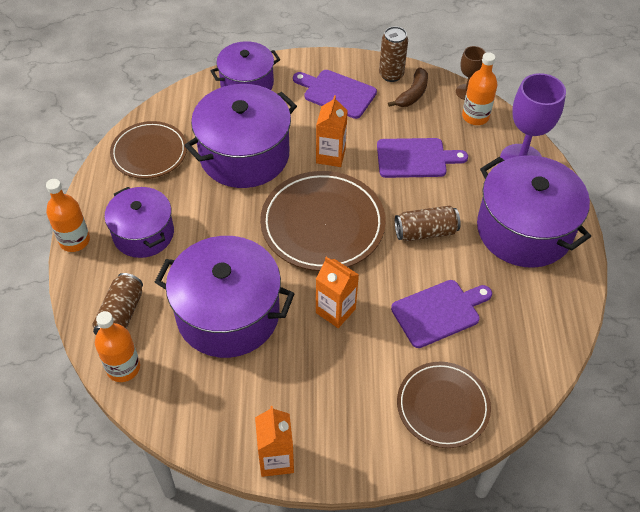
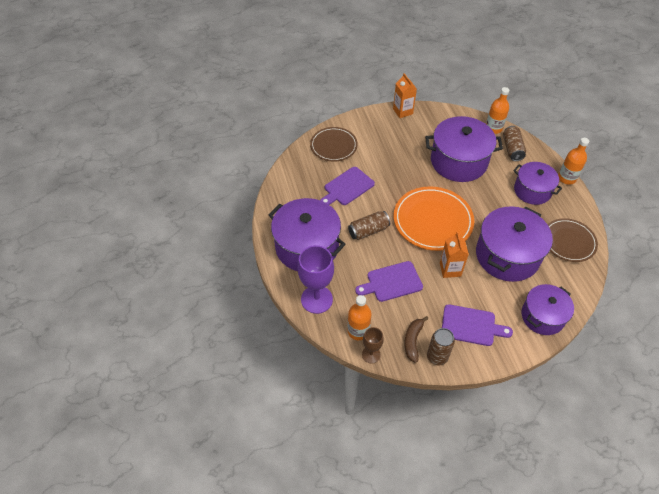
camera: 165 degrees right, 0 degrees up
brown plate [260,171,386,271] -> orange plate [394,187,474,251]
orange carton [316,257,359,328] -> none

